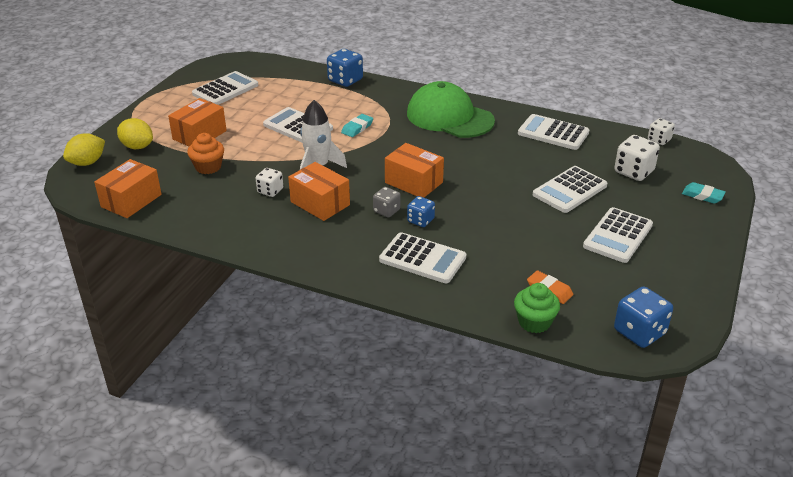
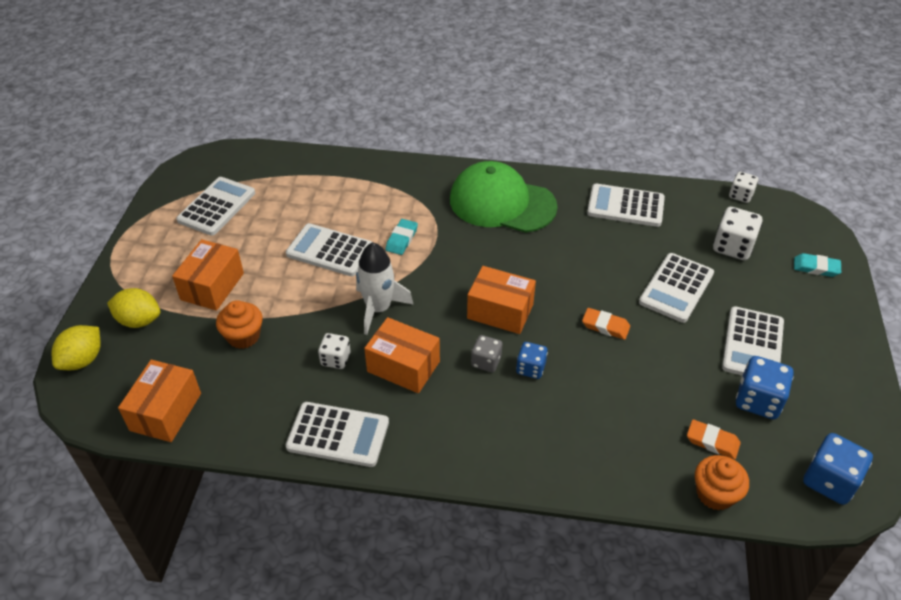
camera: 15 degrees left, 10 degrees up
blue dice [327,49,363,87] -> blue dice moved to [736,356,794,419]
white calculator [379,232,466,283] -> white calculator moved to [286,402,389,467]
green cupcake [514,283,560,333] -> orange cupcake [695,455,749,511]
none -> orange eraser [582,308,630,340]

